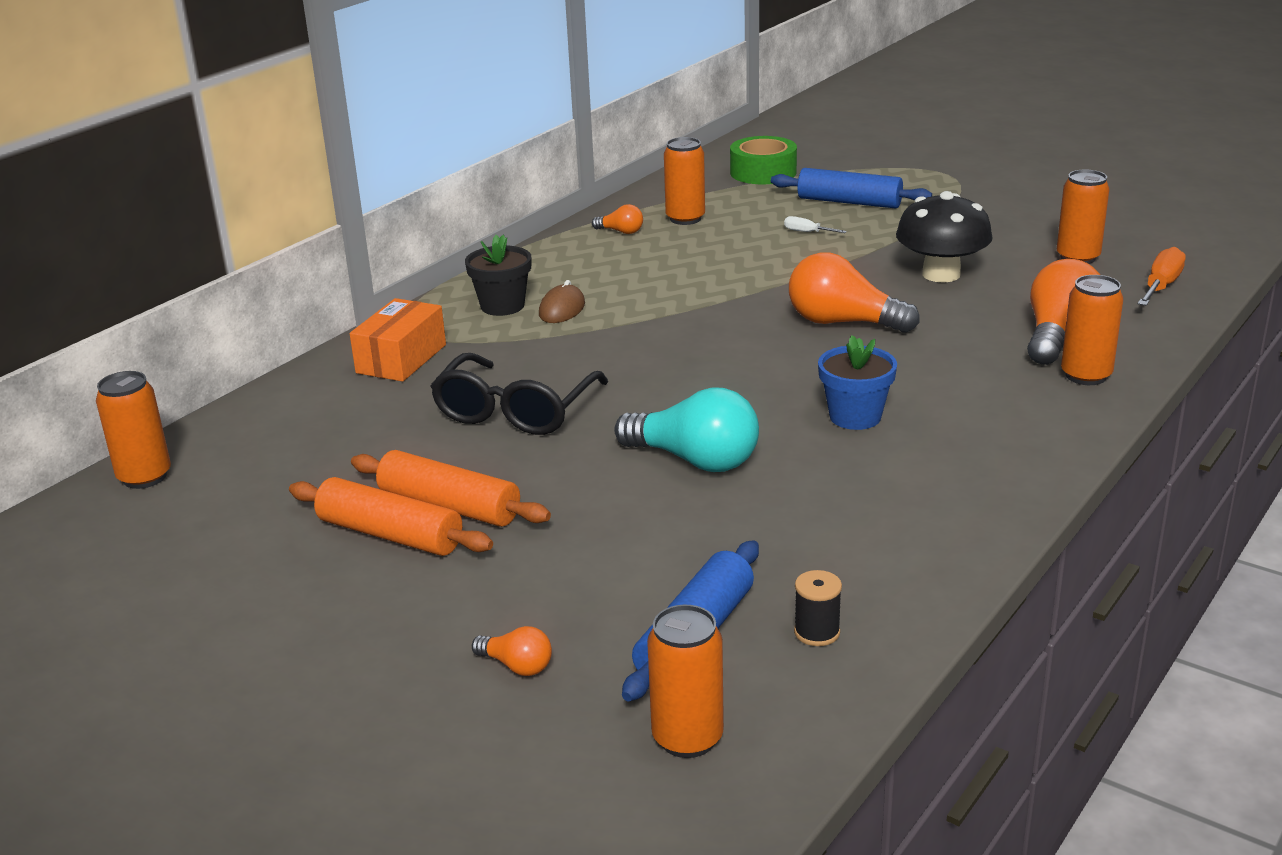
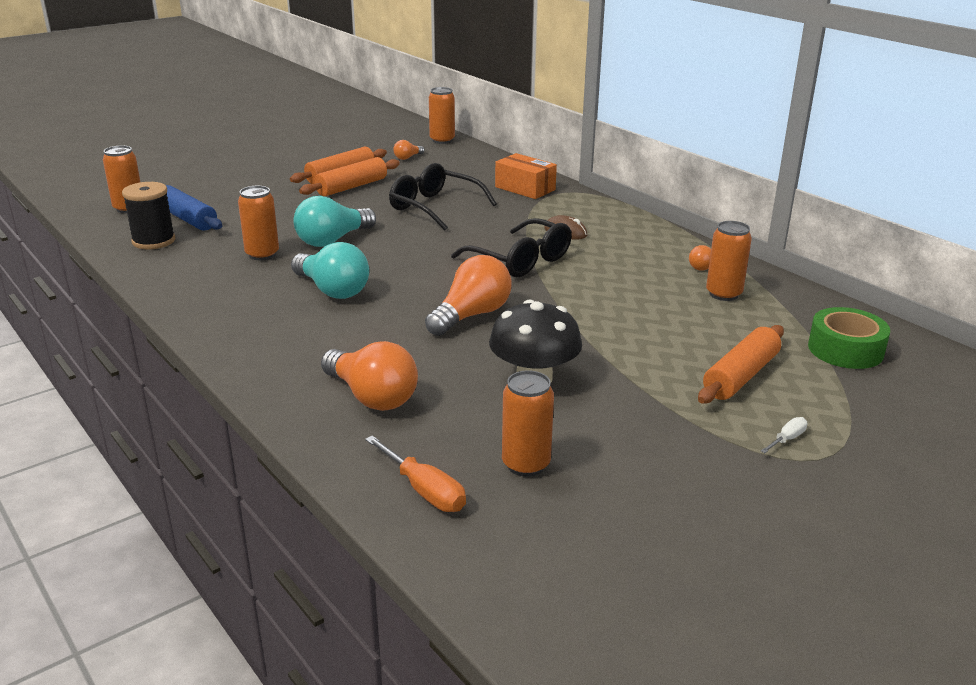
camera: 105 degrees right, 0 degrees up
black flower pot [465,235,531,316] -> none
orange light bulb [472,626,552,676] -> orange light bulb moved to [393,140,424,160]
blue rolling pin [771,168,932,208] -> orange rolling pin [698,325,784,404]
white screwdriver [784,216,847,233] -> white screwdriver moved to [761,417,808,453]
black spool [794,570,842,646] -> black spool [122,182,175,249], size x1.82
blue flower pot [818,335,897,430] -> turquoise light bulb [291,242,369,299]
orange can [1061,275,1123,385] -> orange can moved to [238,186,279,260]
none -> black glasses [451,218,572,277]

